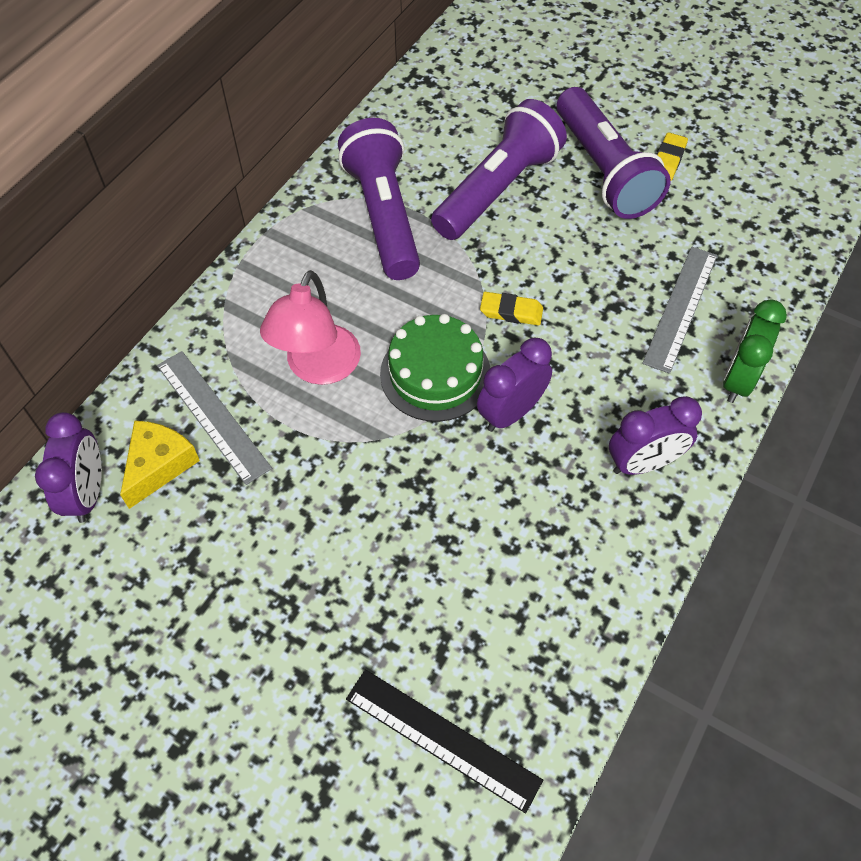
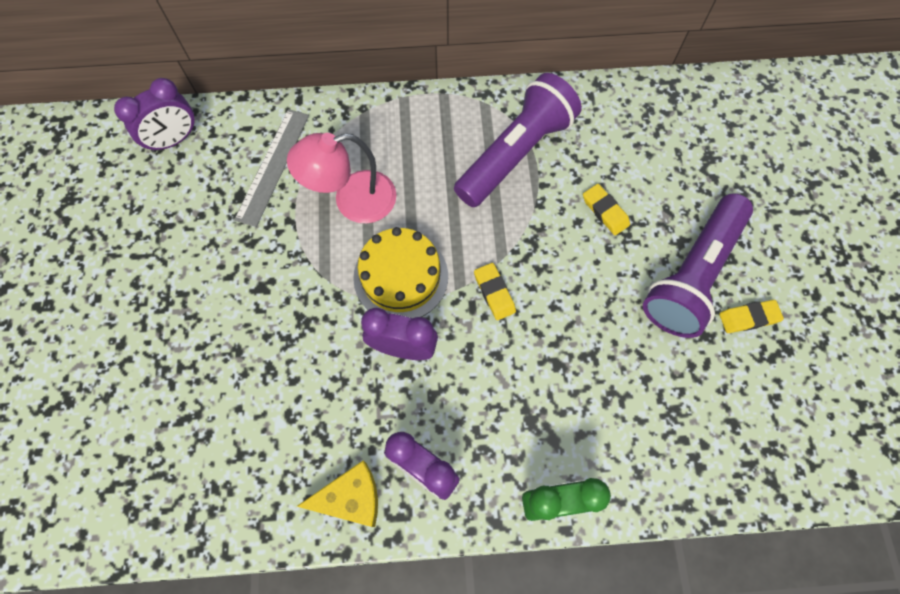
camera: 55 degrees right, 10 degrees up
yellow cheese [120,420,200,509] -> yellow cheese moved to [297,461,378,527]
black ruler [346,669,543,813] -> none
green cake [380,314,490,422] -> yellow cake [353,227,448,318]
purple flashlight [431,99,567,240] -> yellow eraser [583,184,630,235]
grey ruler [642,247,717,374] -> none

